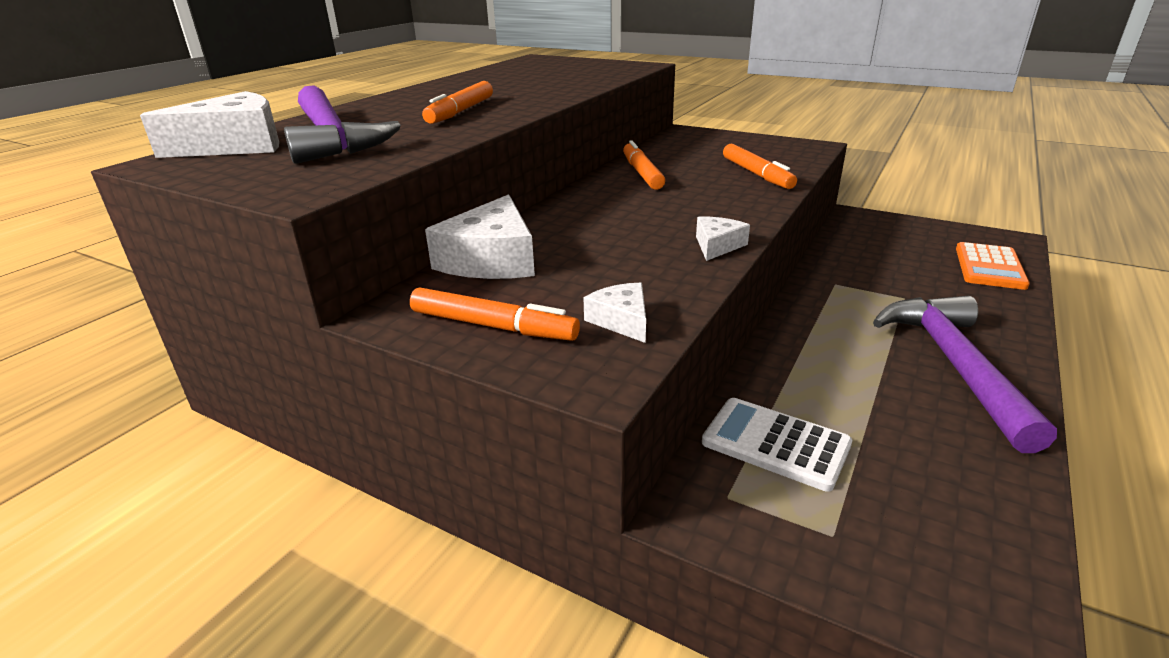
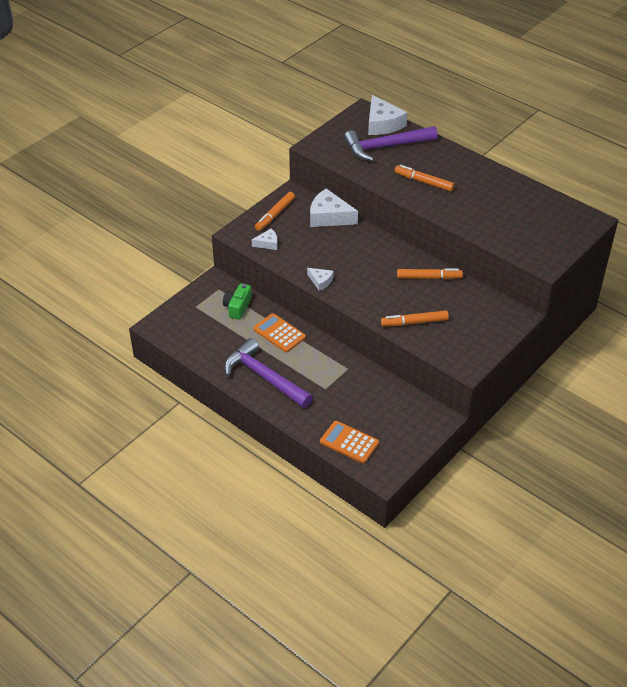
camera: 100 degrees right, 15 degrees up
white calculator [702,398,852,492] -> green camera [223,284,252,320]
purple hammer [873,296,1057,453] -> purple hammer turned 150 degrees counterclockwise [224,338,313,408]
none -> orange calculator [253,313,306,352]

